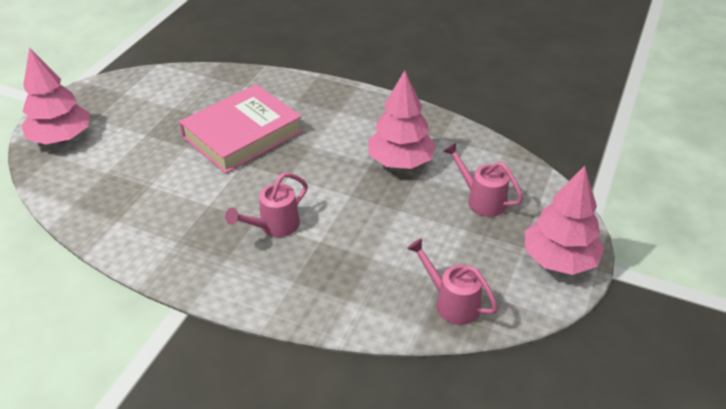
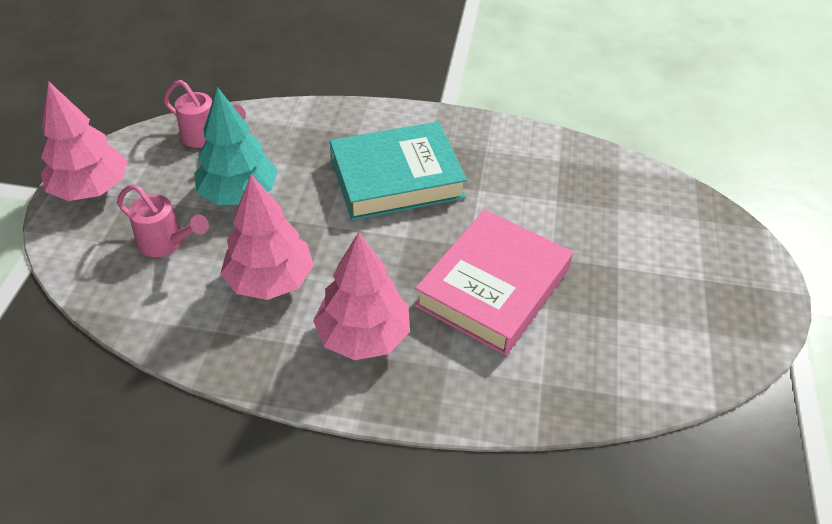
camera: 165 degrees right, 5 degrees up
pink tree [21,48,90,144] -> pink tree moved to [313,232,410,360]
pink watering can [225,173,308,237] -> turquoise book [330,122,467,220]
none -> turquoise tree [194,87,278,205]

